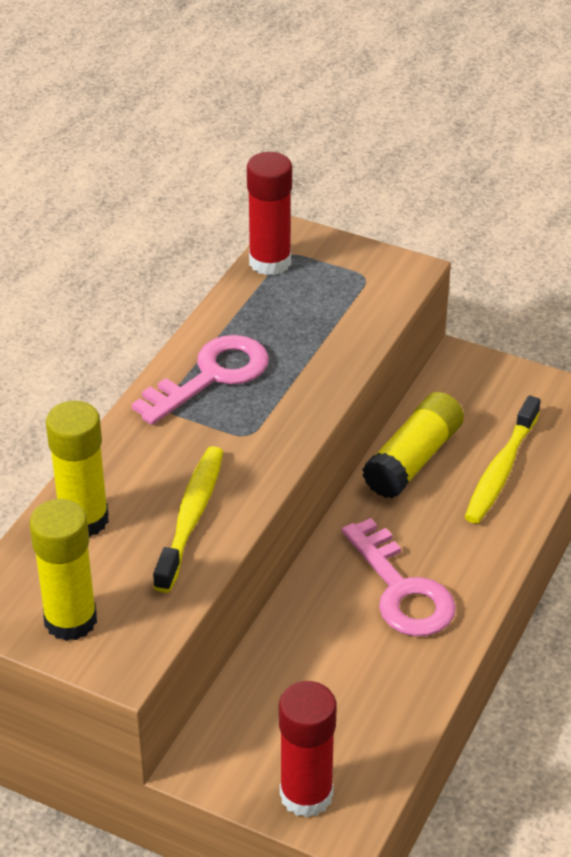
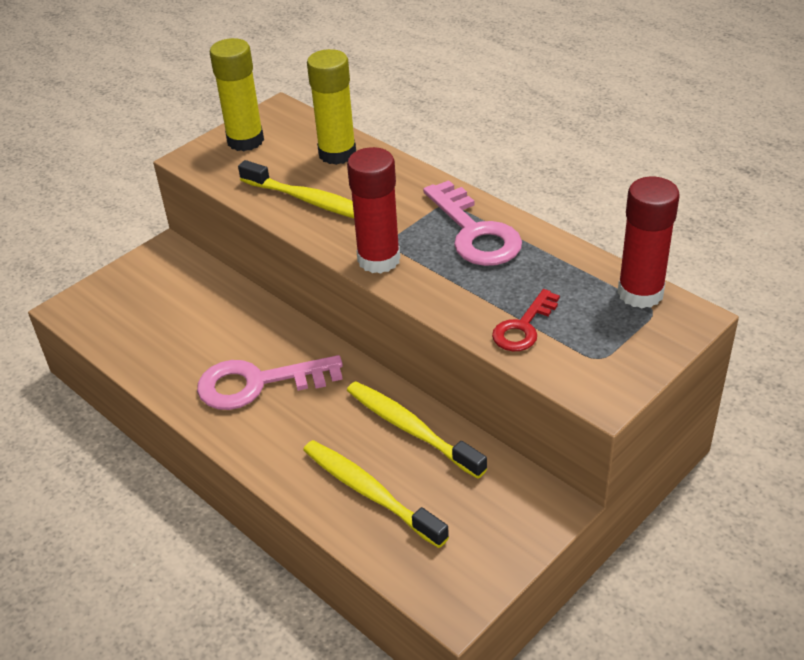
camera: 110 degrees right, 0 degrees up
red glue stick [279,681,337,818] -> red glue stick moved to [347,147,400,274]
yellow glue stick [362,392,464,499] -> yellow toothbrush [347,381,487,479]
none -> red key [492,289,560,351]

